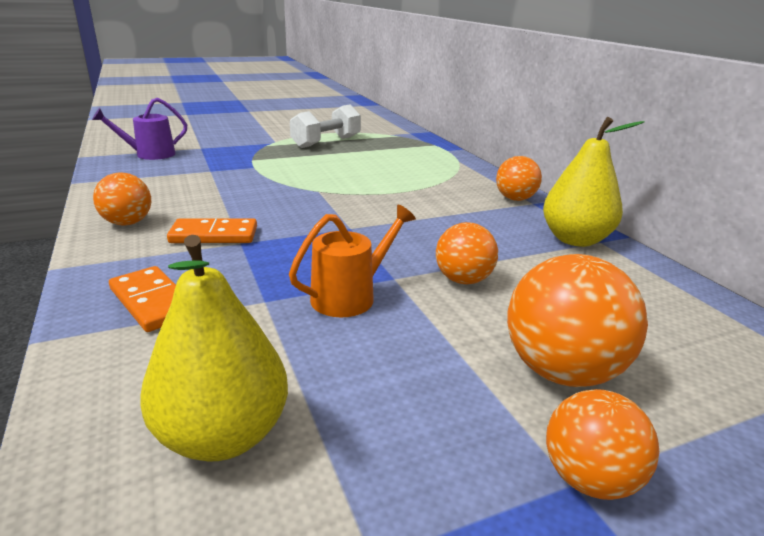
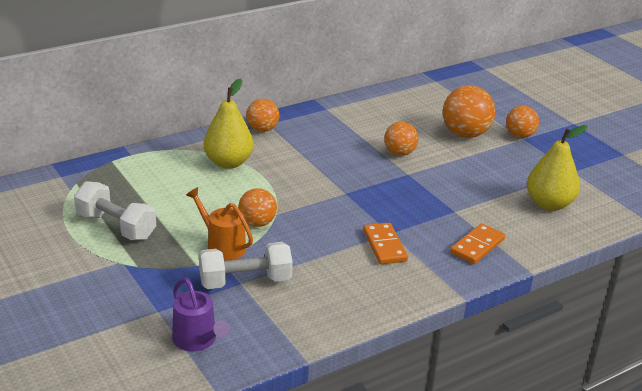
camera: 100 degrees left, 5 degrees up
orange ball [93,173,151,225] -> orange ball moved to [238,188,277,227]
orange watering can [289,205,416,317] -> orange watering can moved to [186,187,253,261]
yellow pear [543,117,644,247] -> yellow pear moved to [204,79,254,169]
none -> white dumbbell [199,242,293,289]

